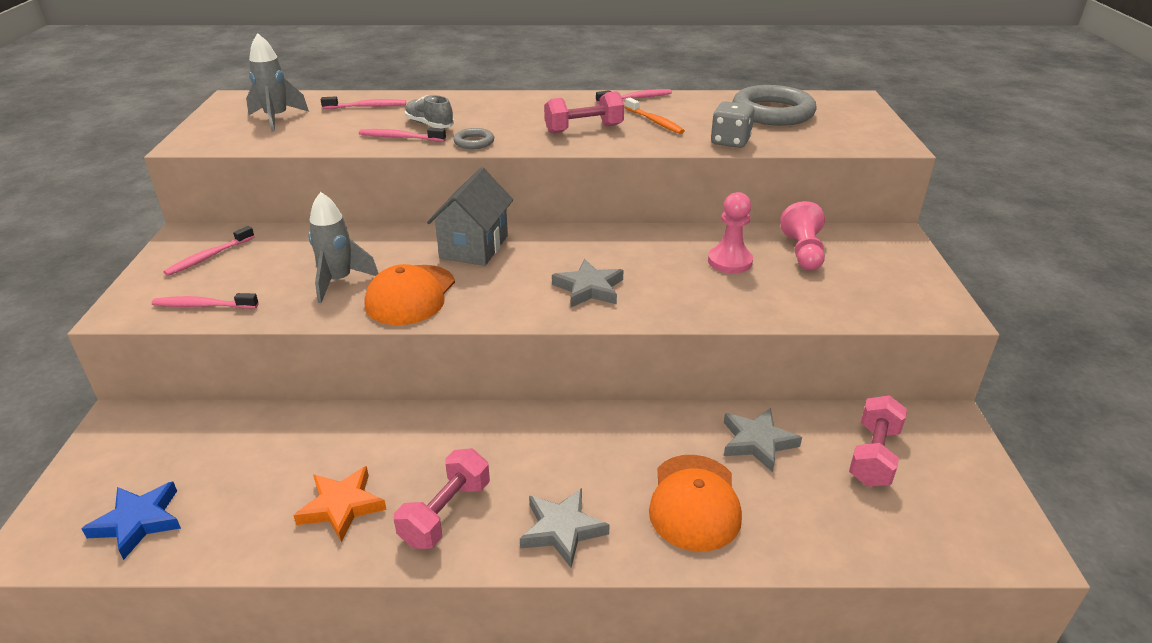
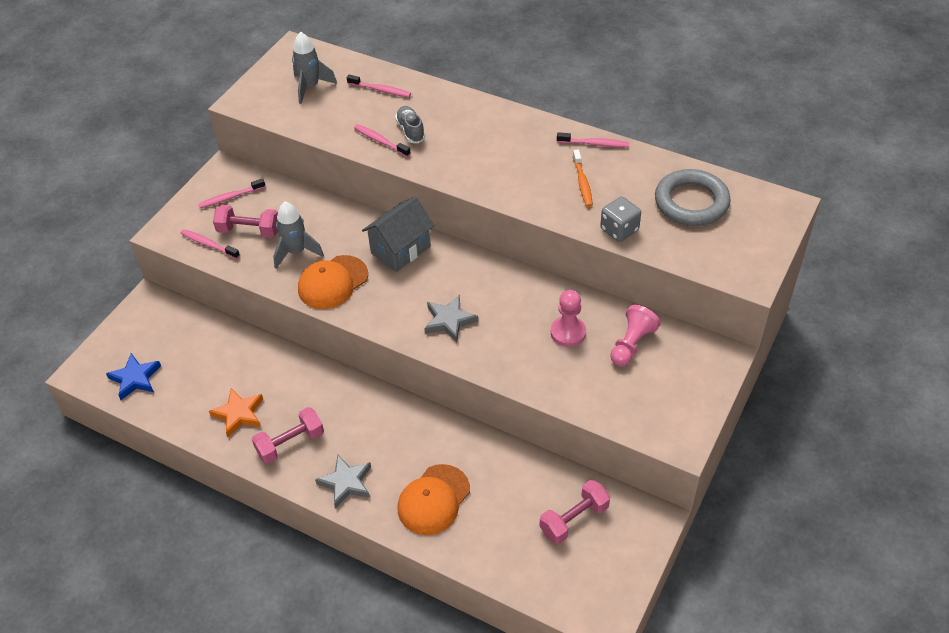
camera: 30 degrees right, 15 degrees up
grey ring [453,128,494,149] -> none
pink dumbbell [544,91,624,134] -> pink dumbbell moved to [213,205,278,238]
grey star [724,408,802,473] -> none

